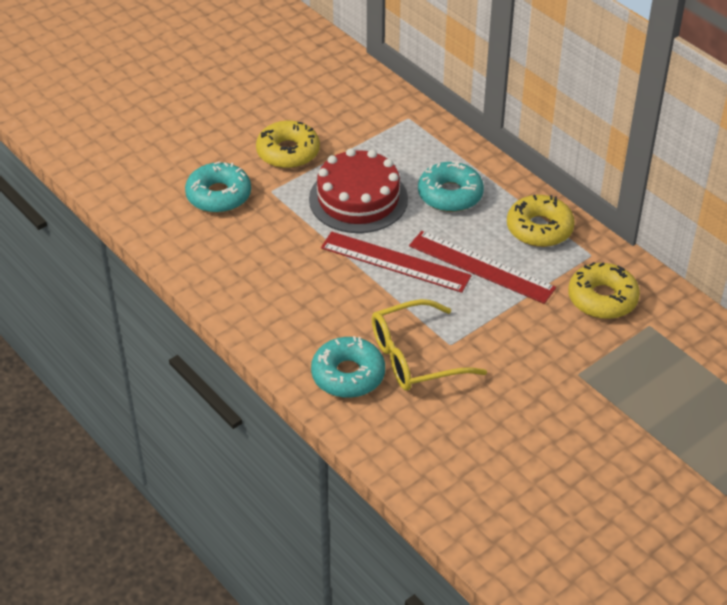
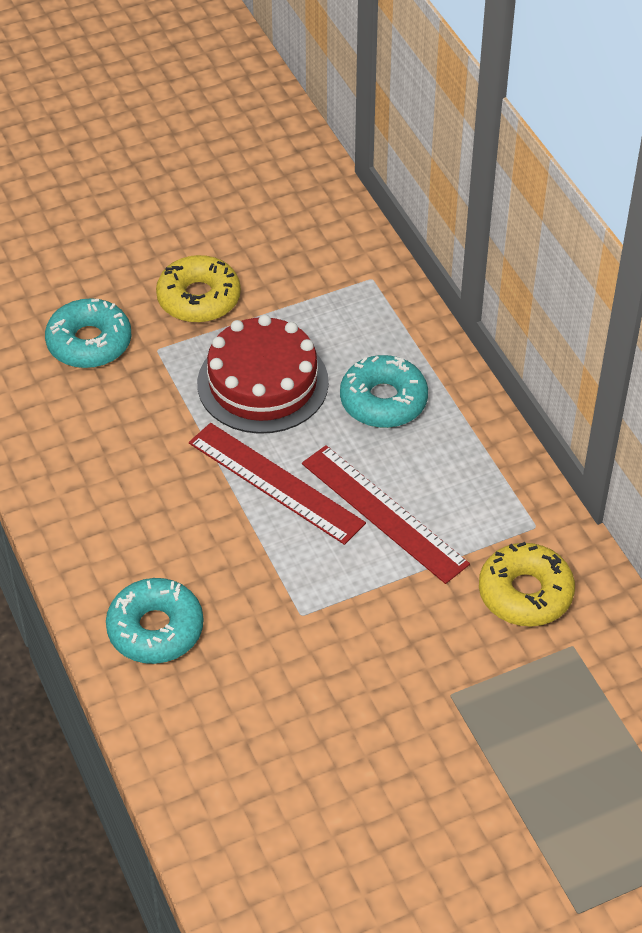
camera: 15 degrees right, 5 degrees up
yellow glasses [372,299,487,391] -> none
yellow donut [507,195,575,247] -> none

